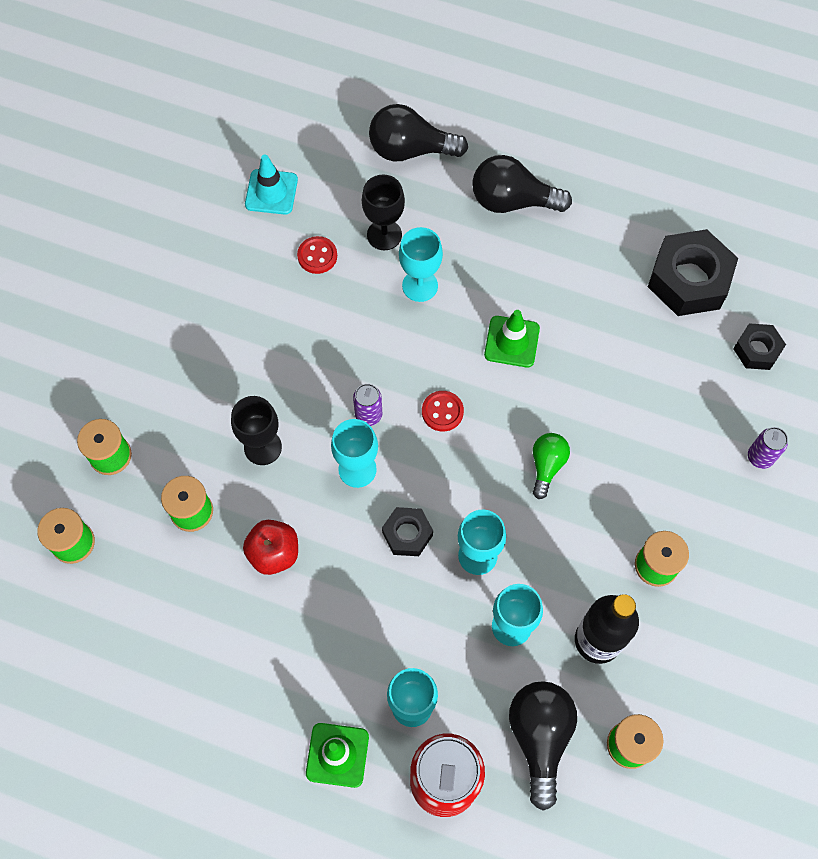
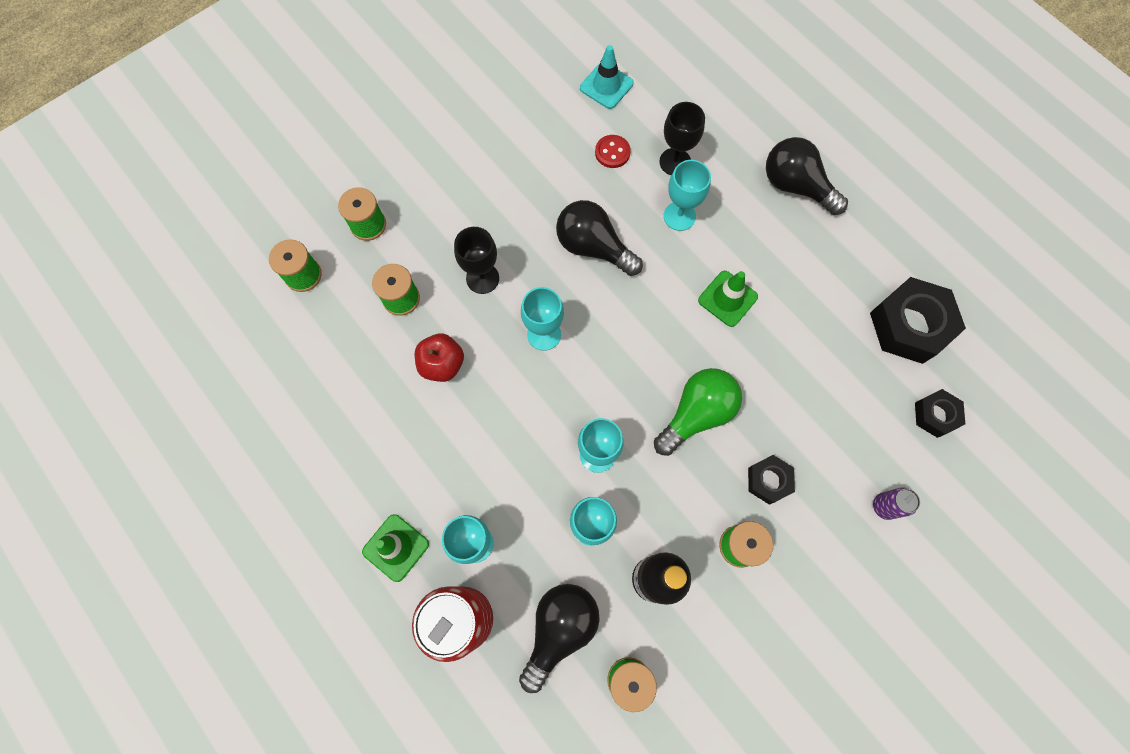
camera: 30 degrees right, 5 degrees up
purple can [353,384,382,426] -> none
black light bulb [369,104,468,161] -> black light bulb moved to [556,200,643,276]
black nut [382,507,433,556] -> black nut moved to [748,455,795,505]
red button [422,391,464,431] -> none
green light bulb [533,433,570,499] -> green light bulb [654,368,742,456], size x1.67

